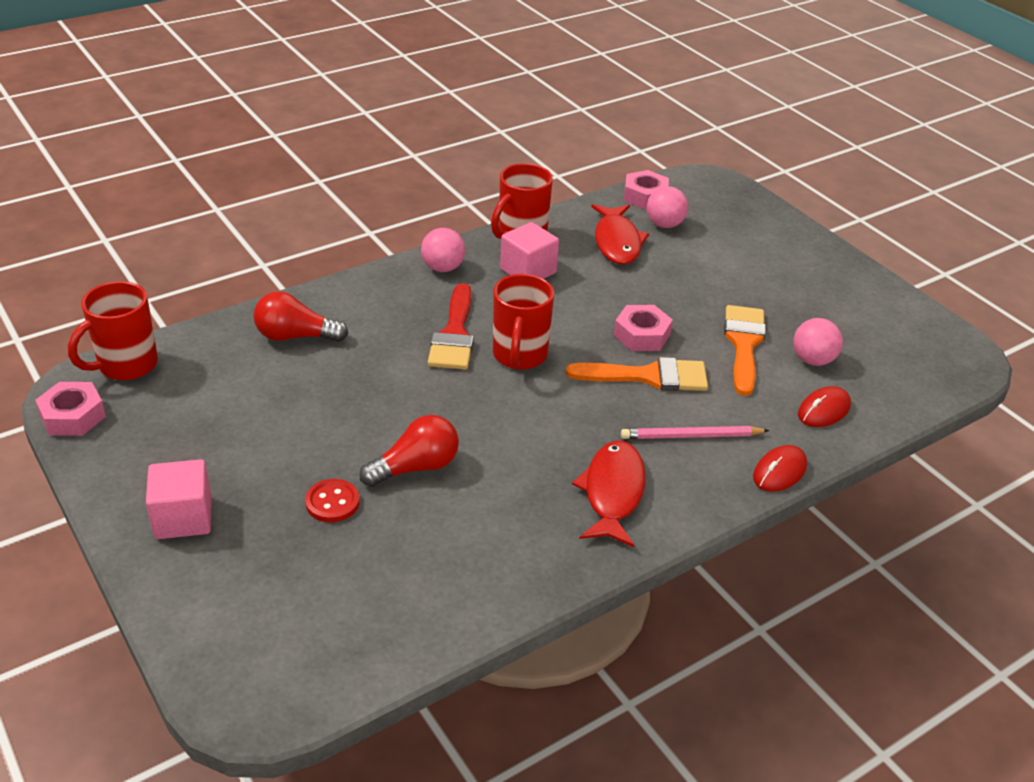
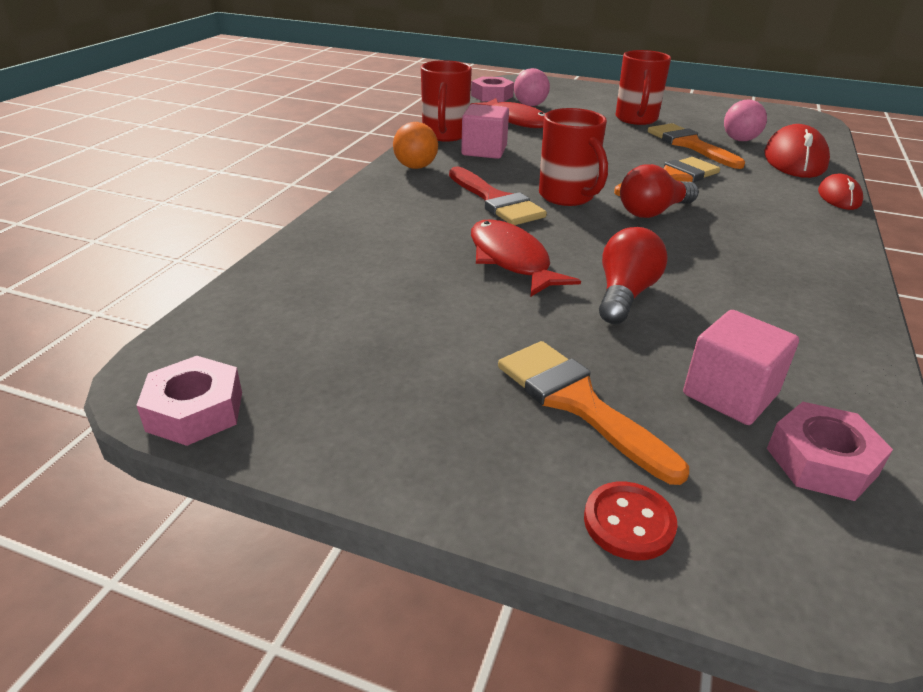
camera: 35 degrees left, 5 degrees down
red mug [68,281,158,380] -> red mug moved to [615,50,671,125]
pink cube [146,459,212,539] -> pink cube moved to [683,310,799,425]
red light bulb [254,291,348,342] -> red light bulb moved to [620,164,699,218]
red button [305,479,360,522] -> red button moved to [584,481,678,560]
pink ball [421,228,465,272] -> orange ball [393,122,438,169]
red fish [572,440,645,547] -> red fish moved to [471,219,581,297]
pink nut [614,305,673,351] -> pink nut moved to [767,402,893,501]
pink pencil [621,426,770,439] -> none
red mouse [798,386,851,427] -> red mouse [764,124,830,178], size x1.74
none -> orange brush [498,341,689,485]

